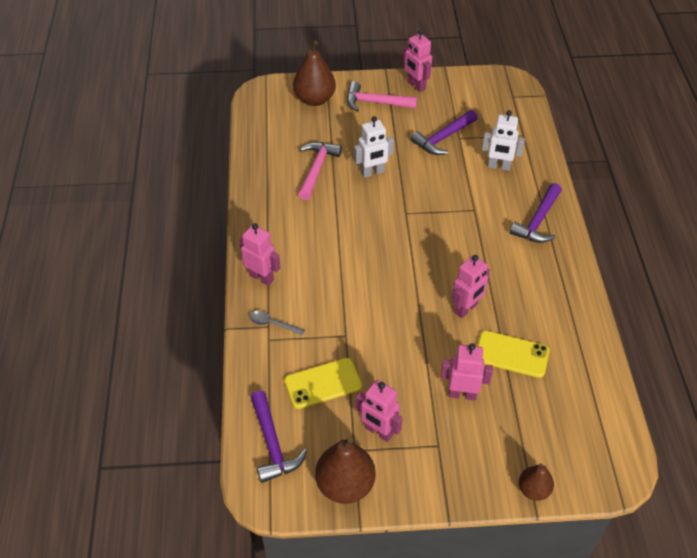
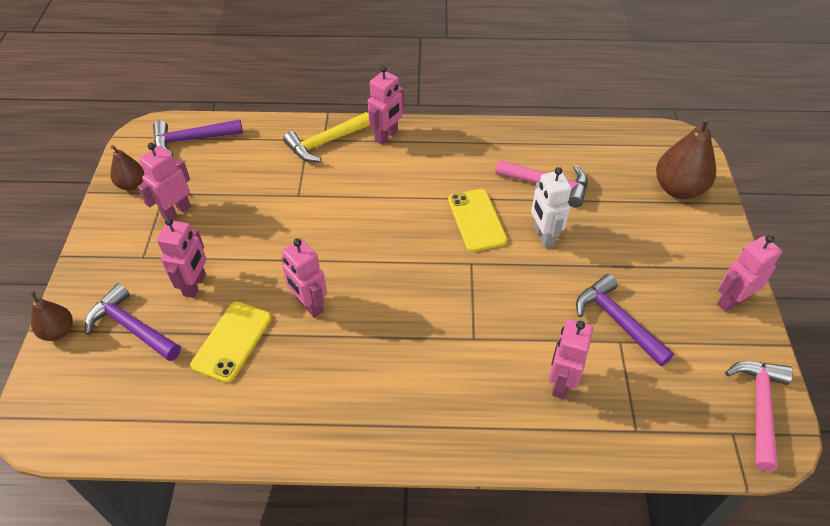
camera: 95 degrees right, 0 degrees up
grey spoon [249,311,305,335] -> yellow hammer [283,112,370,162]
yellow phone [284,358,362,409] -> yellow phone moved to [448,189,507,252]
brown pear [315,437,376,504] -> brown pear [110,145,145,190], size x0.58
pink hammer [347,81,417,112] -> pink hammer moved to [725,361,793,471]
white robot [482,110,525,171] -> pink robot [549,319,593,399]
purple hammer [509,183,562,243] -> purple hammer moved to [85,283,181,361]

